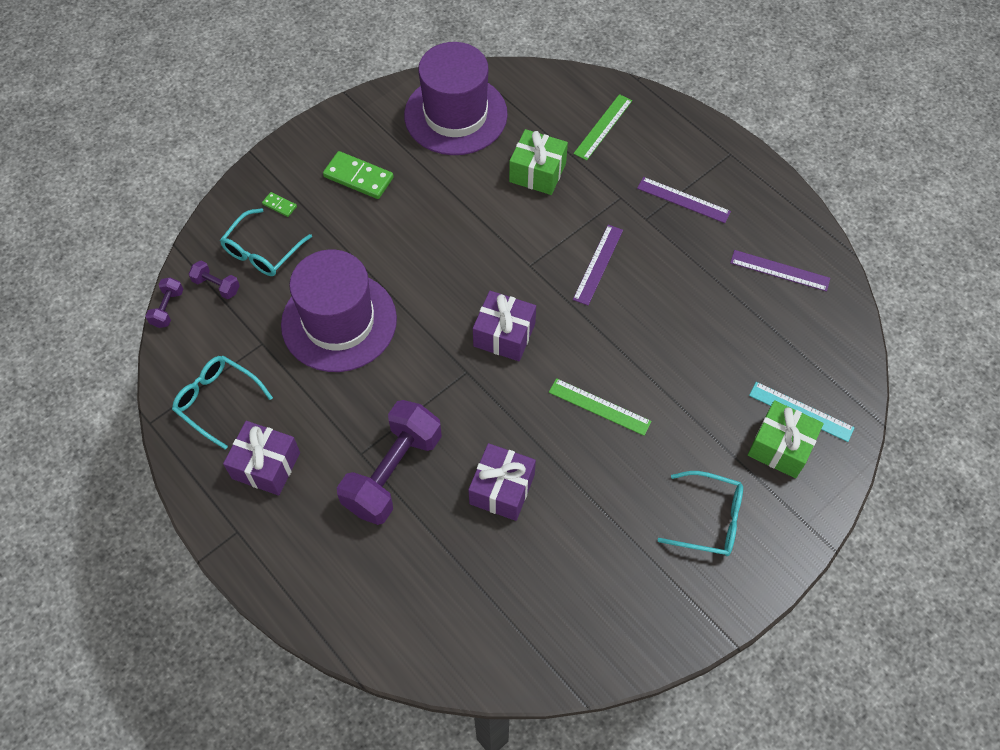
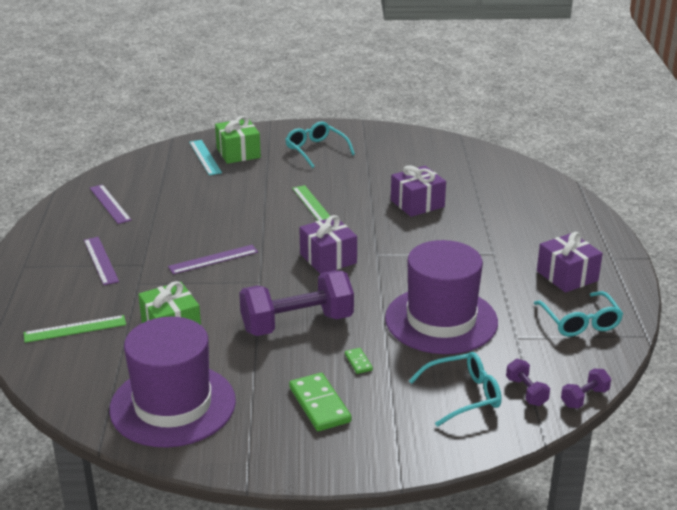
camera: 140 degrees left, 30 degrees down
green domino [262,192,297,217] -> green domino moved to [345,348,373,374]
purple dumbbell [337,400,442,525] -> purple dumbbell moved to [239,270,354,336]

